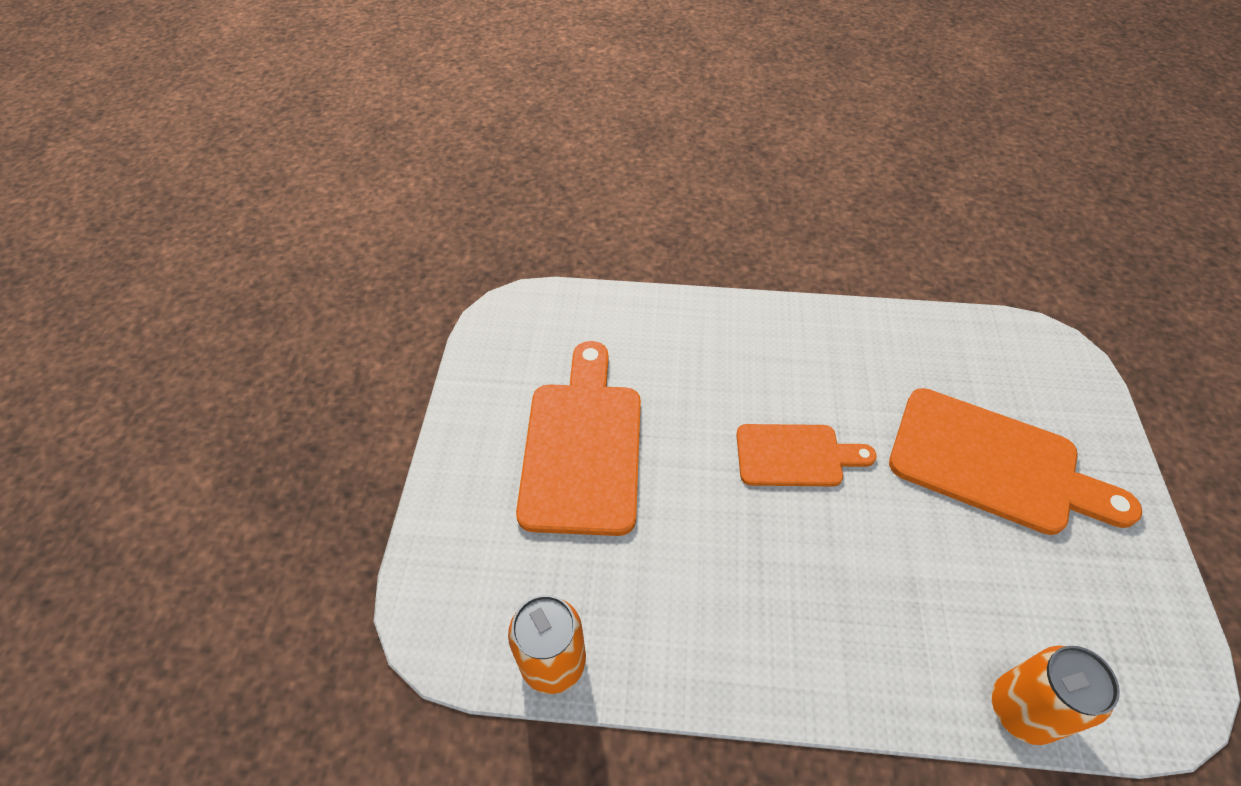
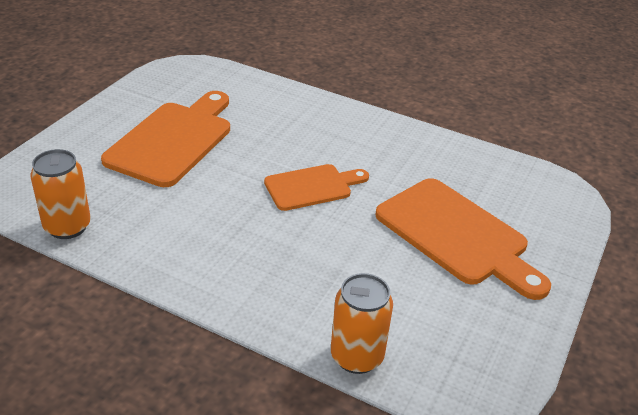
camera: 20 degrees right, 15 degrees down
orange cutting board [736,424,877,486] -> orange cutting board turned 45 degrees counterclockwise [264,164,369,211]

